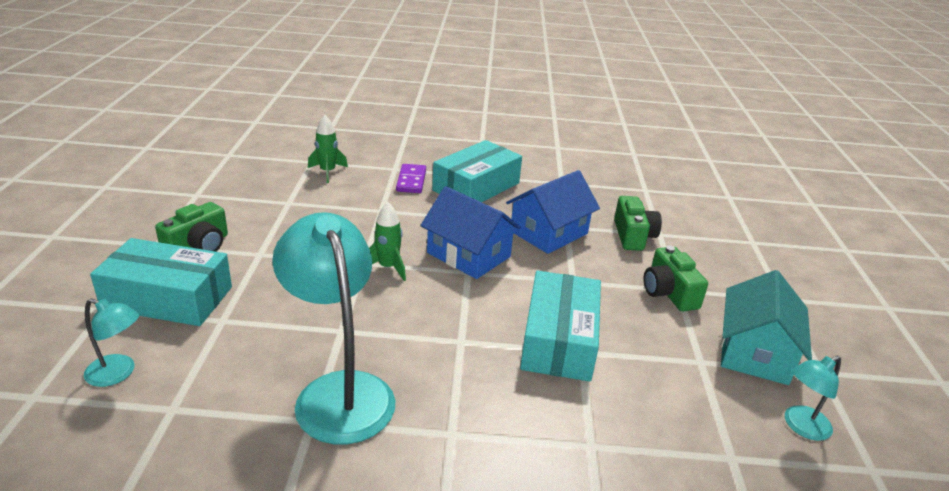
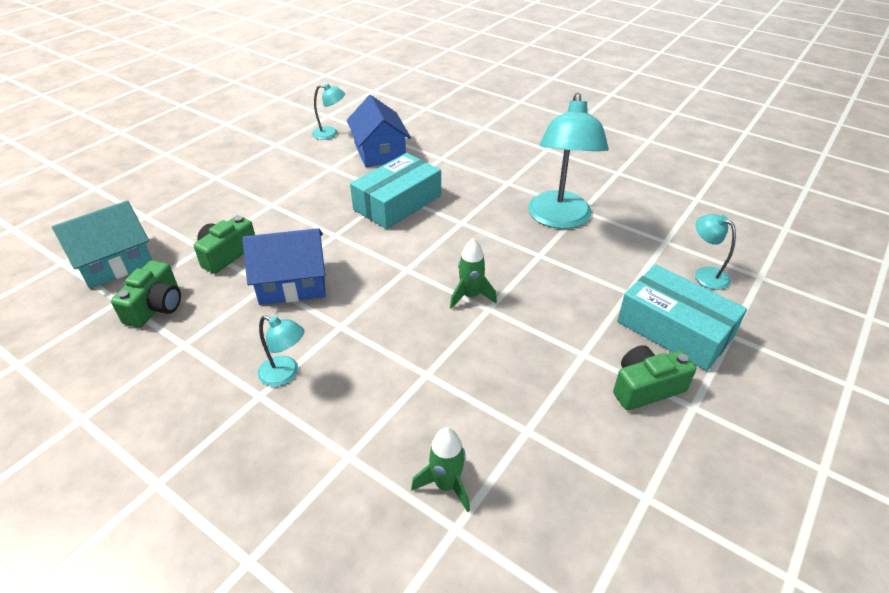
camera: 145 degrees left, 10 degrees up
purple domino [396,164,426,193] -> none
blue house [420,186,521,279] -> blue house moved to [347,95,411,167]
turquoise box [432,140,522,202] -> turquoise lamp [258,315,304,387]
green camera [644,245,708,311] -> green camera moved to [111,260,181,328]
turquoise house [721,270,812,385] -> turquoise house moved to [52,200,152,289]

